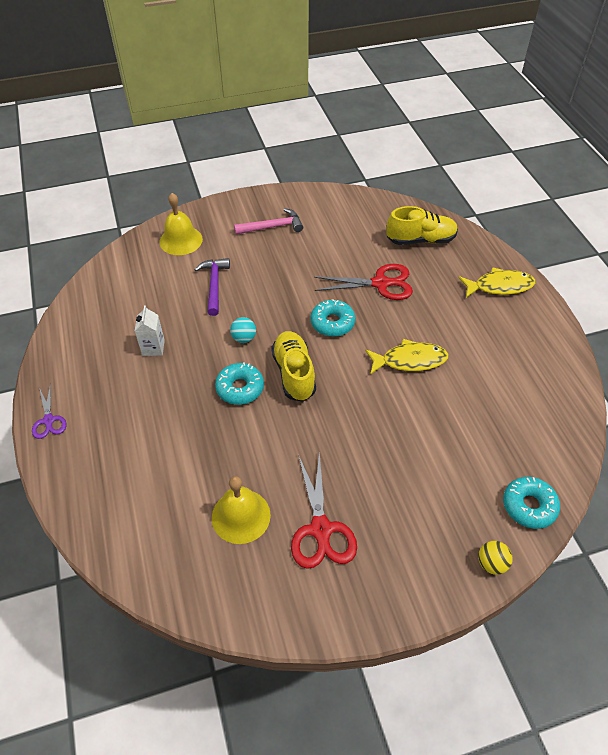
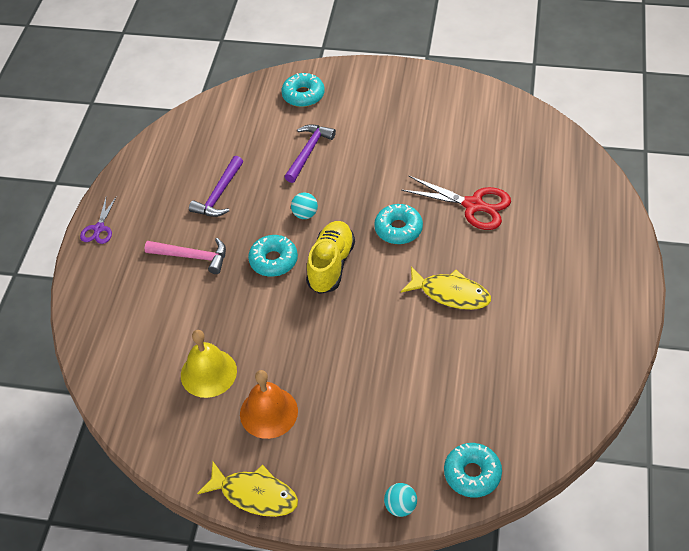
camera: 30 degrees right, 0 degrees up
white carton [135,305,165,356] -> purple hammer [189,156,243,217]
yellow bell [159,193,203,255] -> turquoise donut [281,73,325,107]
pink hammer [234,208,303,235] -> pink hammer moved to [145,238,226,274]
red scissors [291,451,357,569] -> orange bell [240,370,298,439]
yellow shoe [386,206,458,245] -> none
yellow fish [459,267,535,298] -> yellow fish moved to [197,462,298,517]
yellow ball [478,541,513,575] -> turquoise ball [384,483,417,517]

